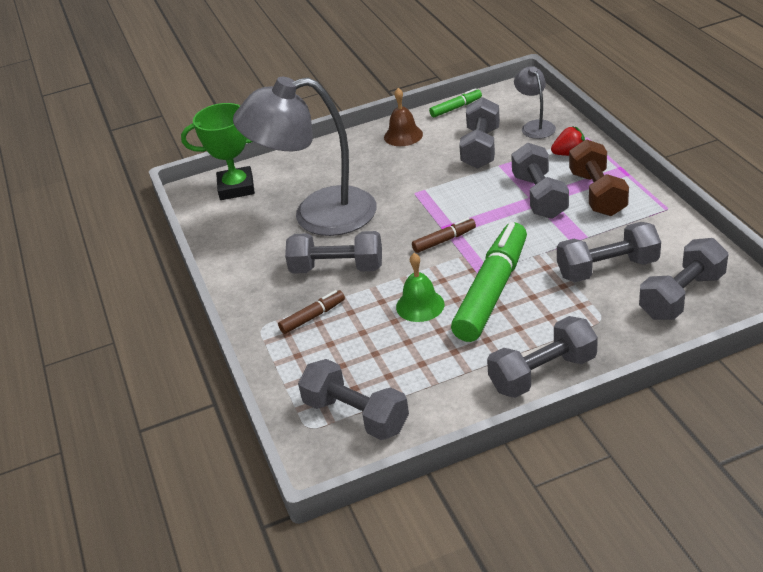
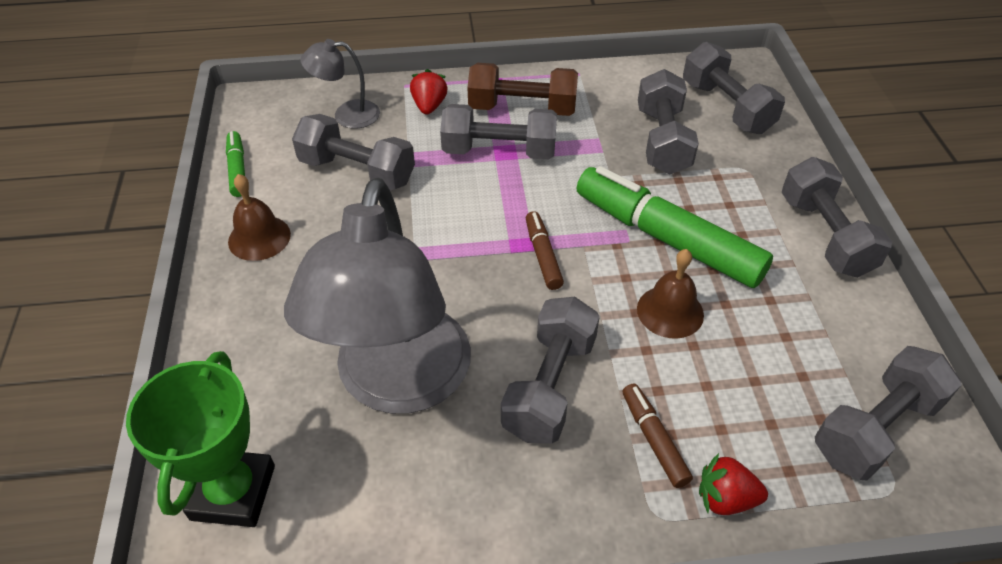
camera: 80 degrees left, 10 degrees up
green bell [396,253,444,322] -> brown bell [637,249,704,339]
none -> red strawberry [699,453,768,515]

